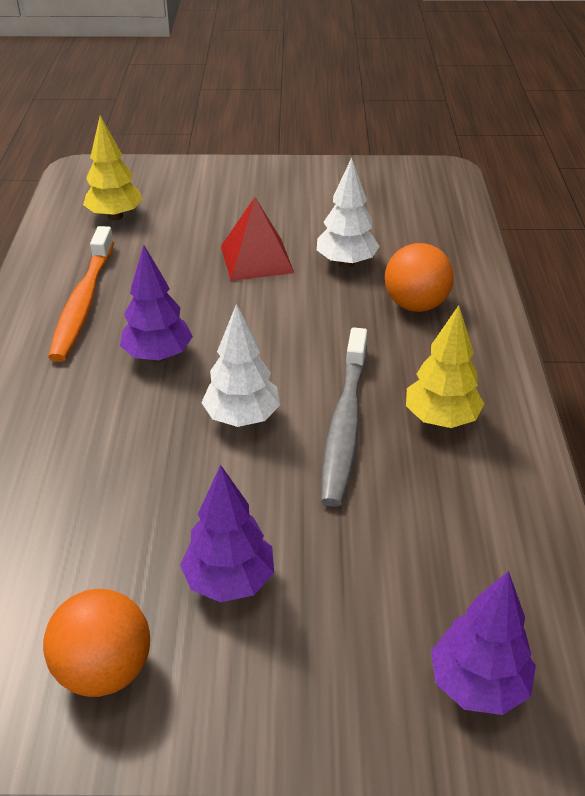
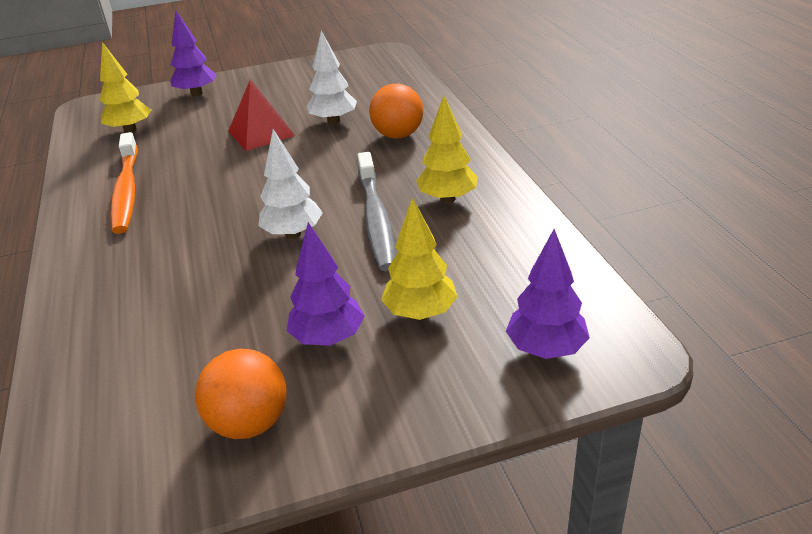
camera: 15 degrees left, 5 degrees down
purple tree [120,245,193,362] -> purple tree moved to [170,11,217,96]
none -> yellow tree [381,197,458,320]

